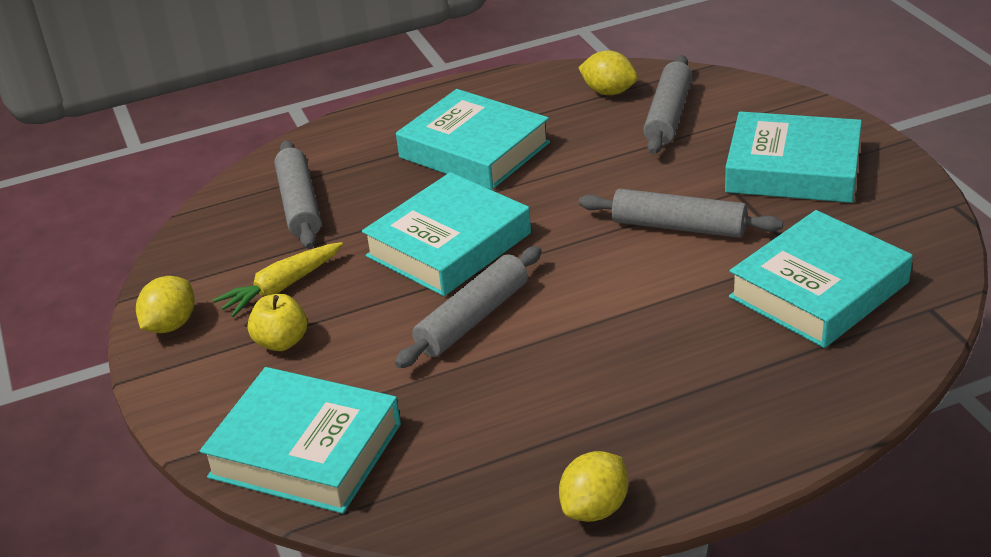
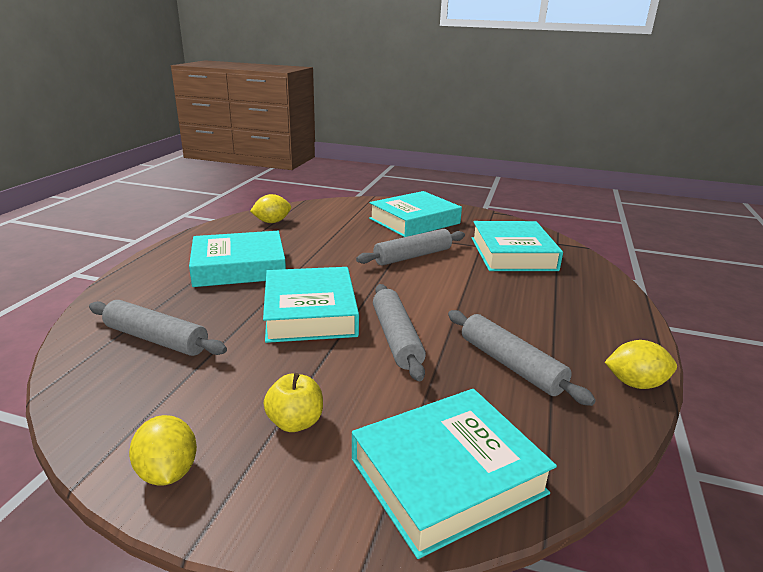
camera: 55 degrees left, 10 degrees down
yellow carrot [213,242,343,317] -> none
yellow lemon [559,451,628,522] -> yellow lemon turned 75 degrees counterclockwise [605,340,677,389]
grey rolling pin [643,55,692,154] -> grey rolling pin moved to [448,310,596,406]

